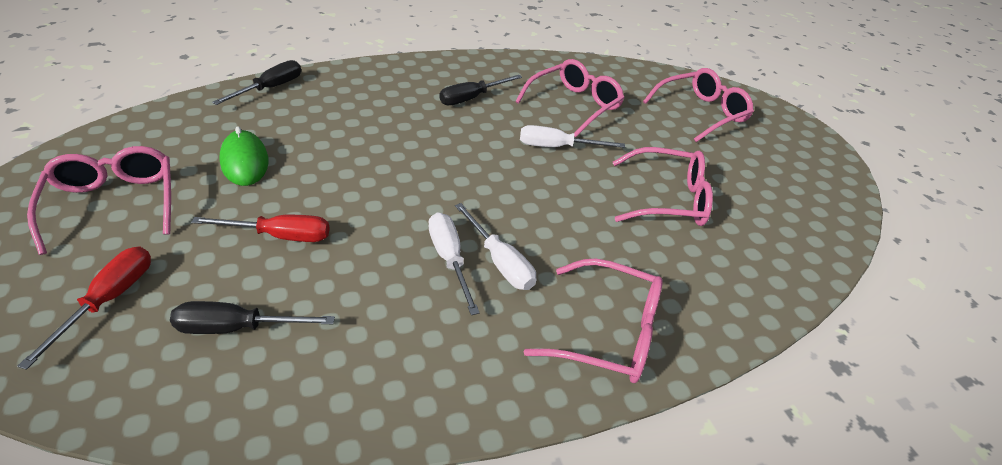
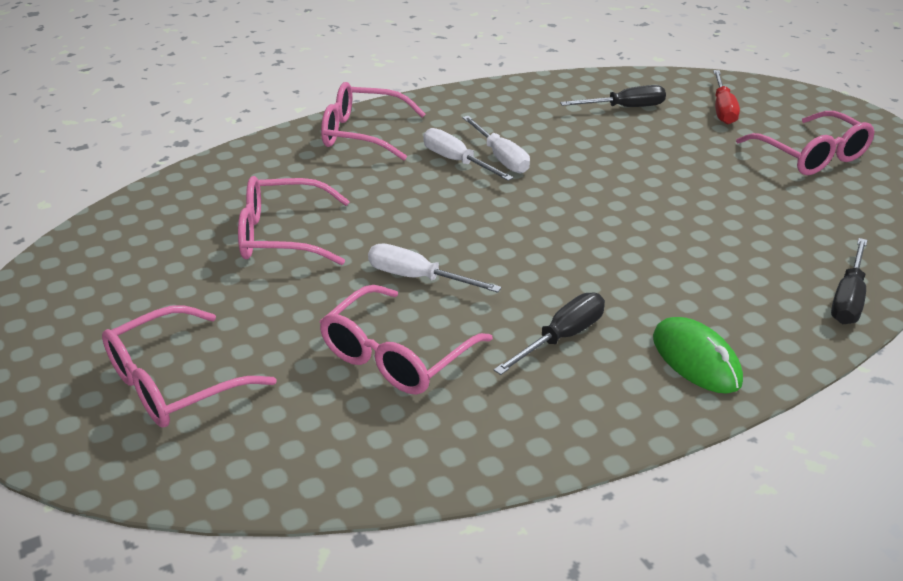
camera: 175 degrees right, 5 degrees down
red screwdriver [191,215,330,242] -> none
green mouse [219,126,269,186] -> green mouse moved to [653,317,743,394]
white screwdriver [520,125,625,148] -> white screwdriver turned 150 degrees counterclockwise [368,244,501,293]

